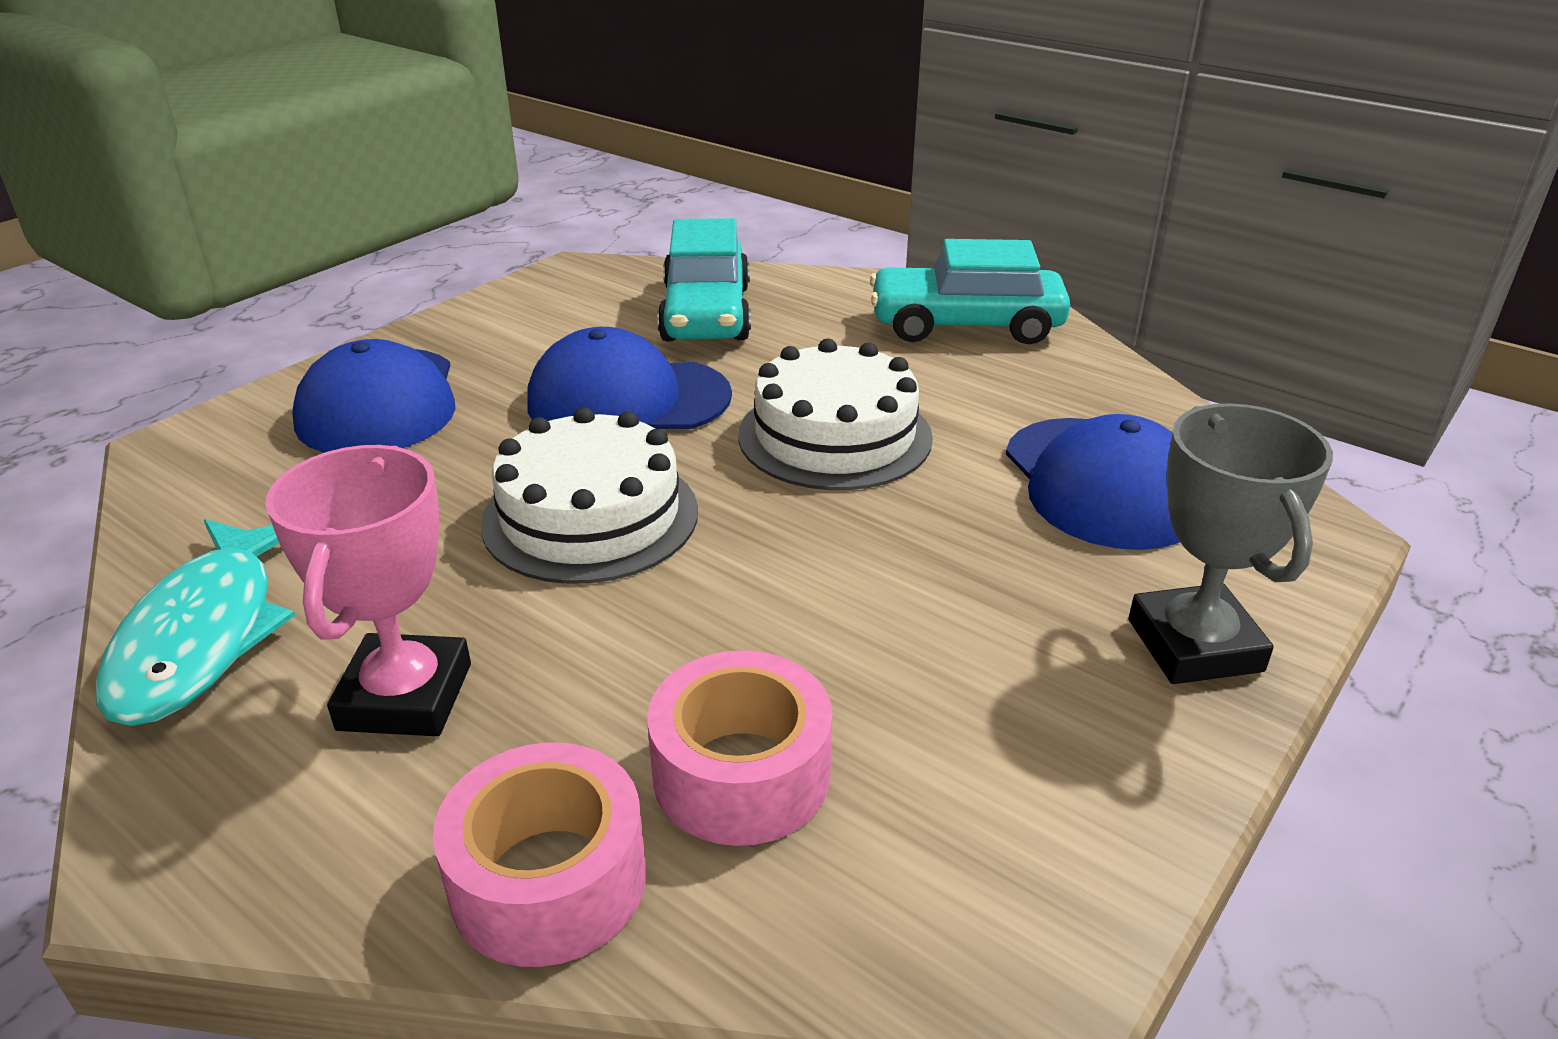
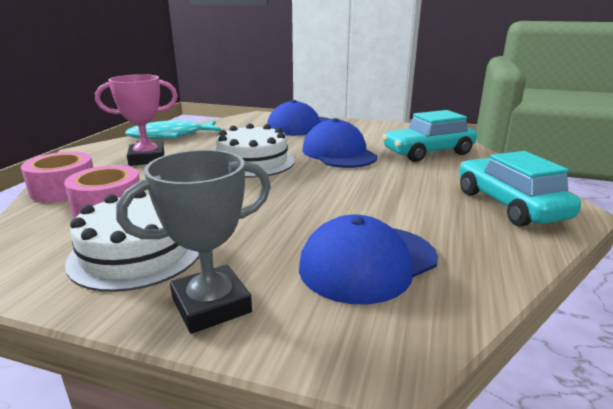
camera: 70 degrees right, 10 degrees down
white cake [738,338,933,490] -> white cake moved to [65,191,199,292]

